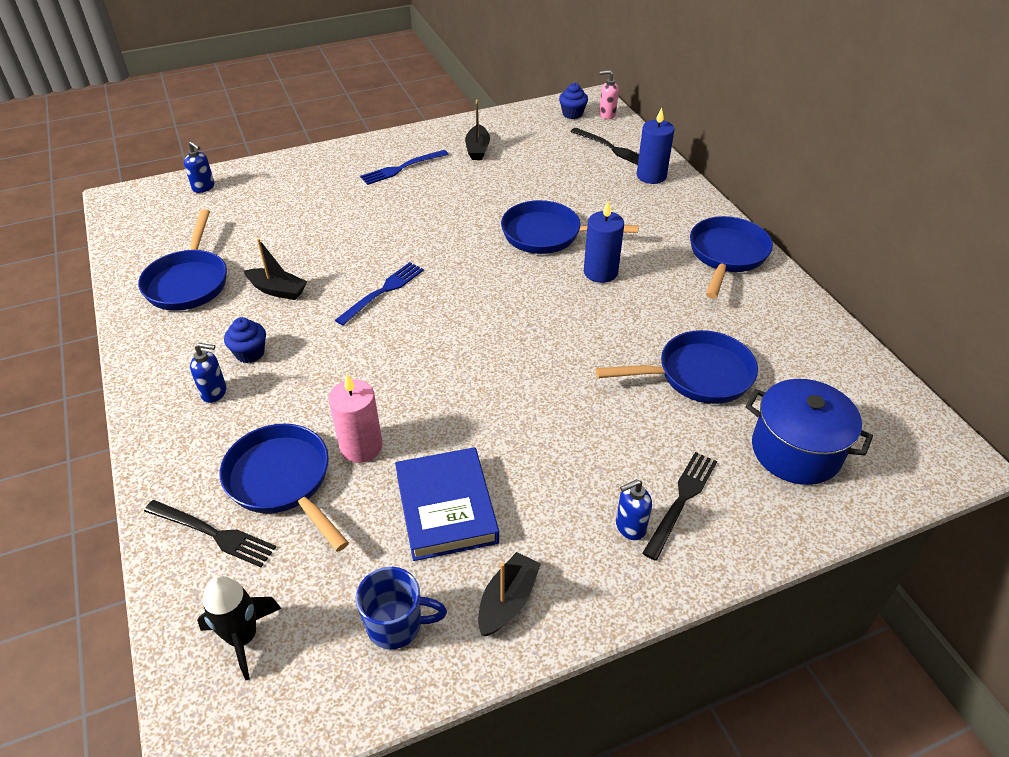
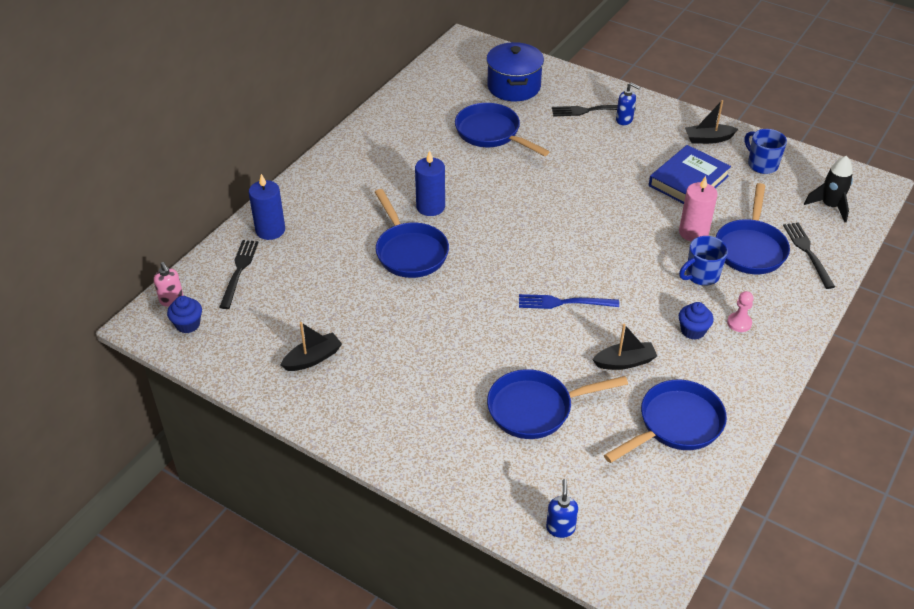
camera: 125 degrees left, 0 degrees up
blue soap dispenser [190,343,226,403] -> pink pawn [727,291,754,332]
black boat [244,238,307,300] -> black boat turned 90 degrees clockwise [592,324,657,370]
blue fork [360,150,449,185] -> none
blue pan [690,216,773,299] -> blue pan moved to [487,369,628,439]
none -> blue mug [679,236,728,286]

